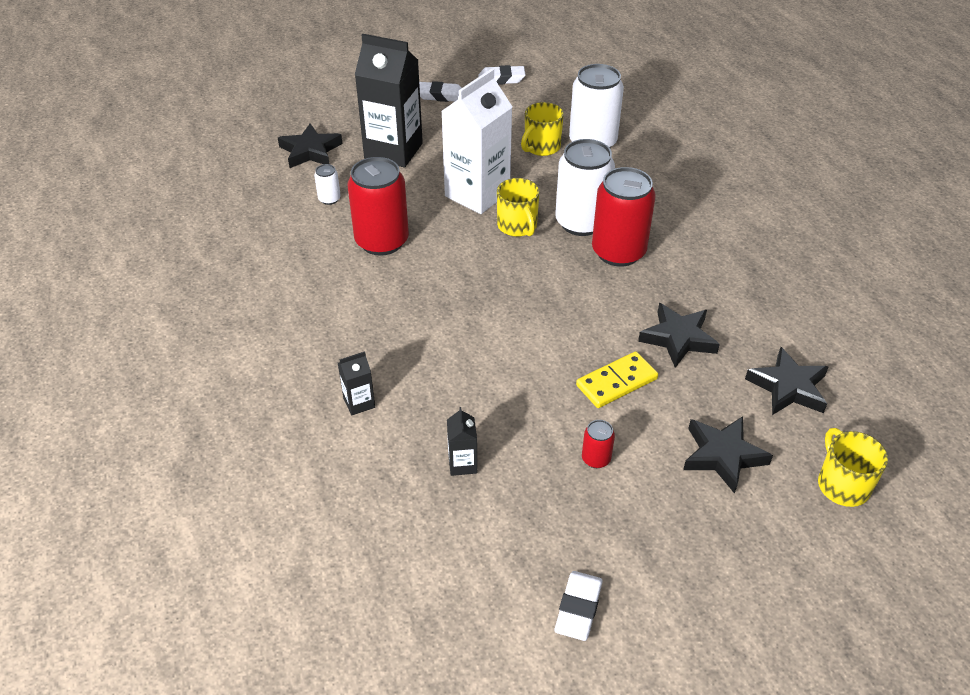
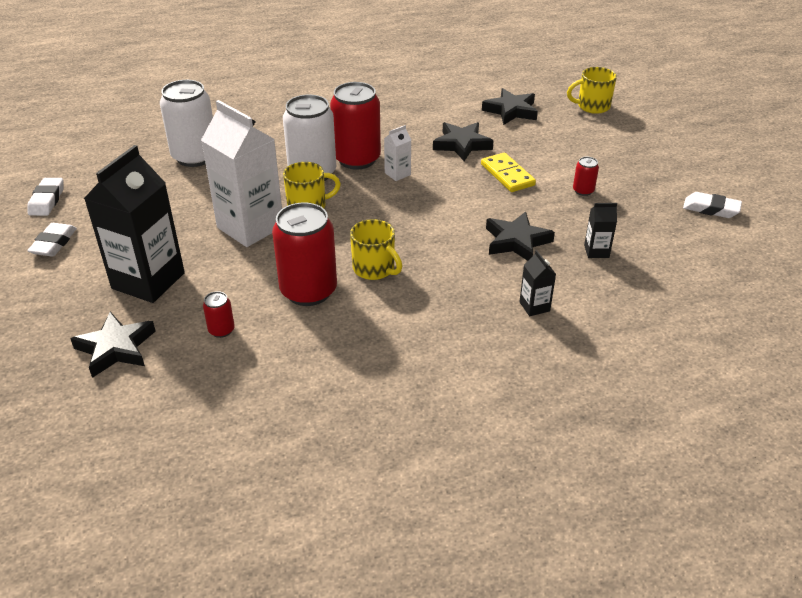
camera: 85 degrees left, 5 degrees down
white can [314,164,341,205] -> red can [203,291,235,338]
yellow mug [521,102,564,156] -> yellow mug moved to [350,219,402,280]
black star [683,416,773,494] -> black star moved to [486,212,555,261]
none -> white carton [384,125,411,181]

